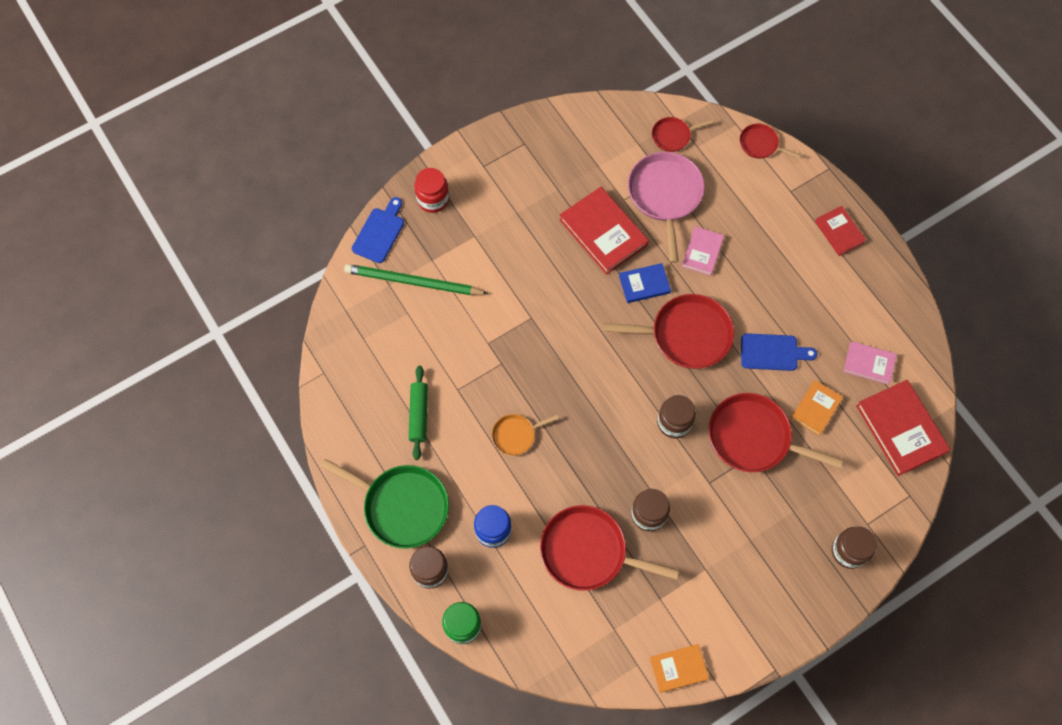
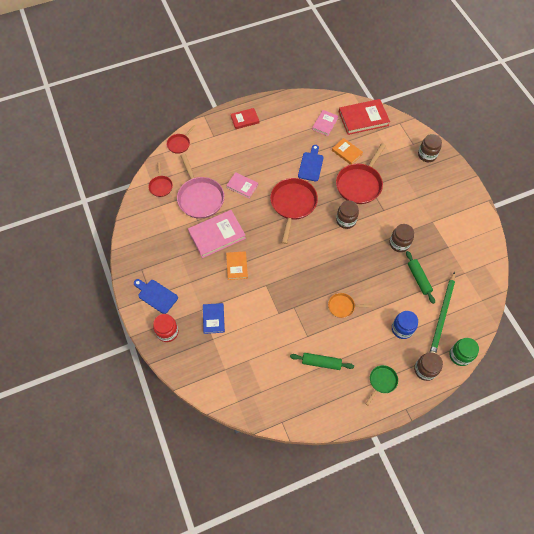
camera: 80 degrees left, 5 degrees down
green pan [320,459,449,548] -> green pan [365,365,398,405], size x0.52
green pencil [344,264,489,295] -> green pencil moved to [430,272,455,353]
blue cutting board [352,197,404,263] -> blue cutting board moved to [134,279,178,314]
orange pan [492,414,559,455] -> orange pan turned 105 degrees clockwise [328,293,372,318]
red pan [540,505,679,591] -> green rolling pin [406,251,435,304]
red book [560,187,649,275] -> pink book [188,210,246,258]
blue book [619,263,671,303] -> blue book moved to [203,303,225,334]
pink pan [628,152,705,263] -> pink pan turned 120 degrees counterclockwise [177,154,224,219]
orange book [650,644,709,693] -> orange book moved to [226,251,248,280]

